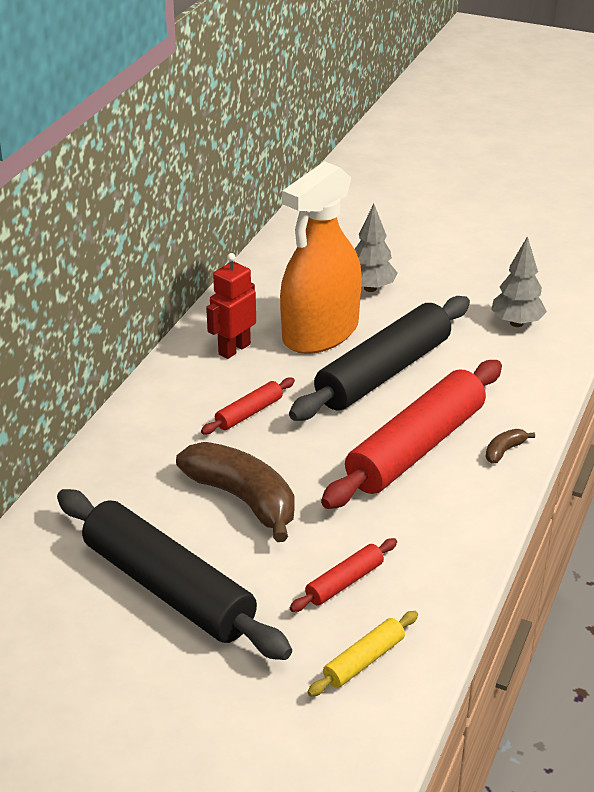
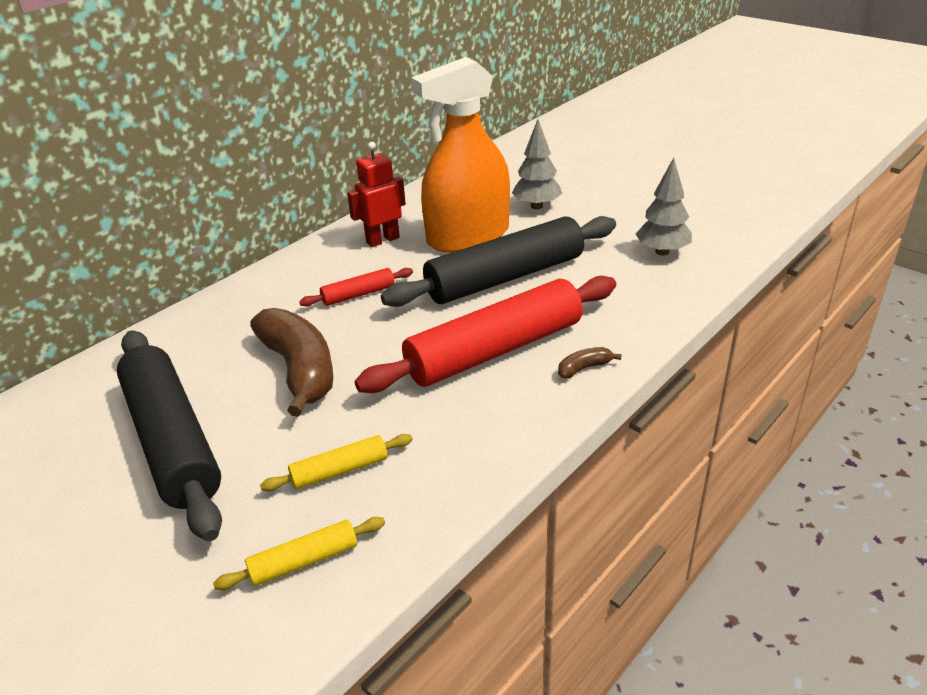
camera: 20 degrees right, 0 degrees up
red rolling pin [290,538,397,612] -> yellow rolling pin [260,434,412,491]

